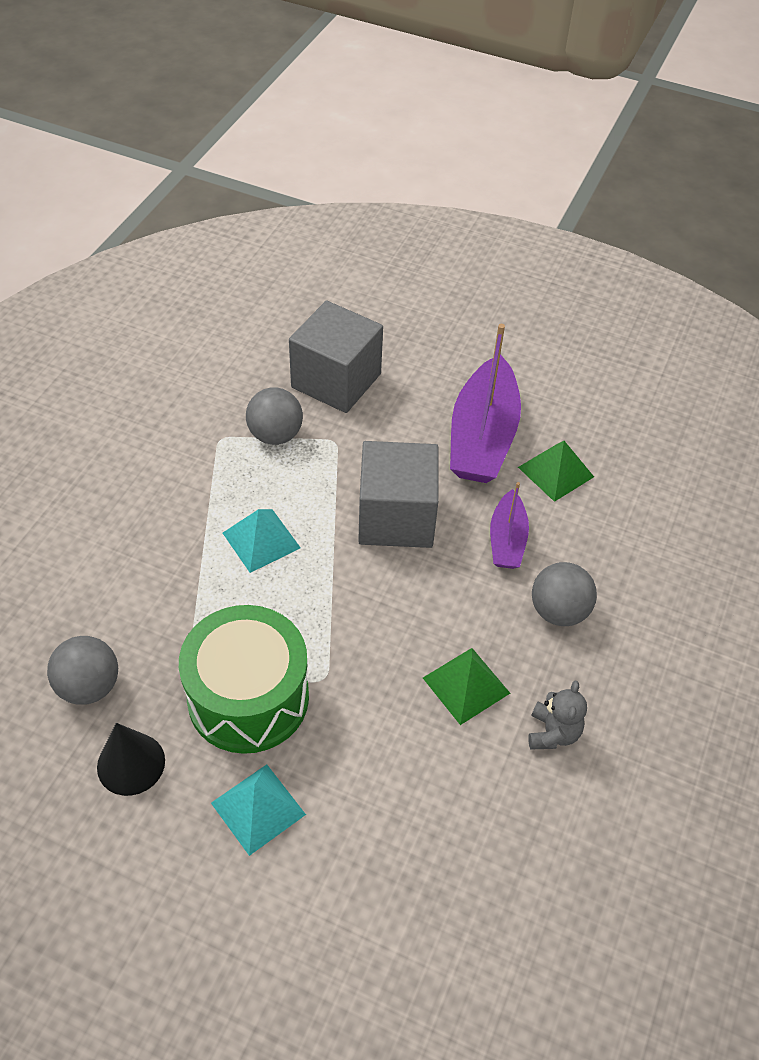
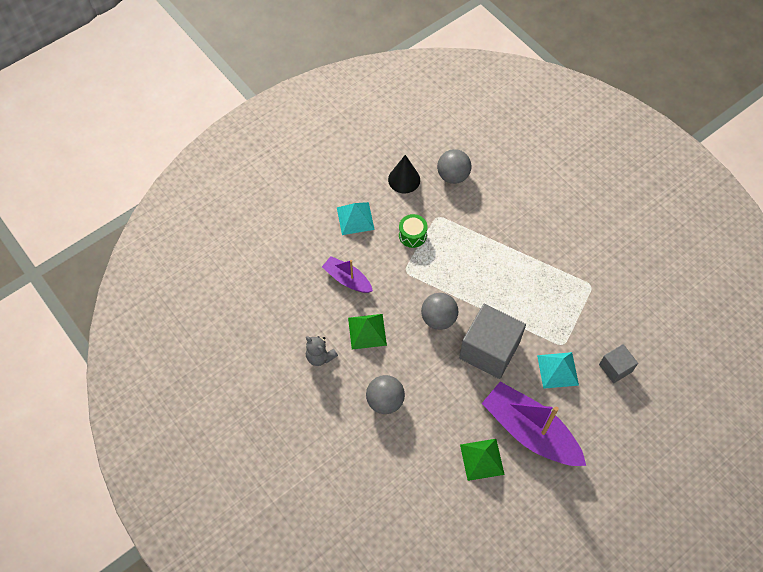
camera: 120 degrees right, 10 degrees up
green drum [179,605,309,754] -> green drum [399,214,428,248], size x0.45
turquoise pyramid [223,509,301,573] -> turquoise pyramid moved to [537,352,579,389]
grey ball [246,387,303,445] -> grey ball moved to [421,293,458,330]
grey cube [289,301,383,413] -> grey cube [599,344,638,383], size x0.52
purple boat [490,482,529,569] -> purple boat moved to [322,256,373,293]

